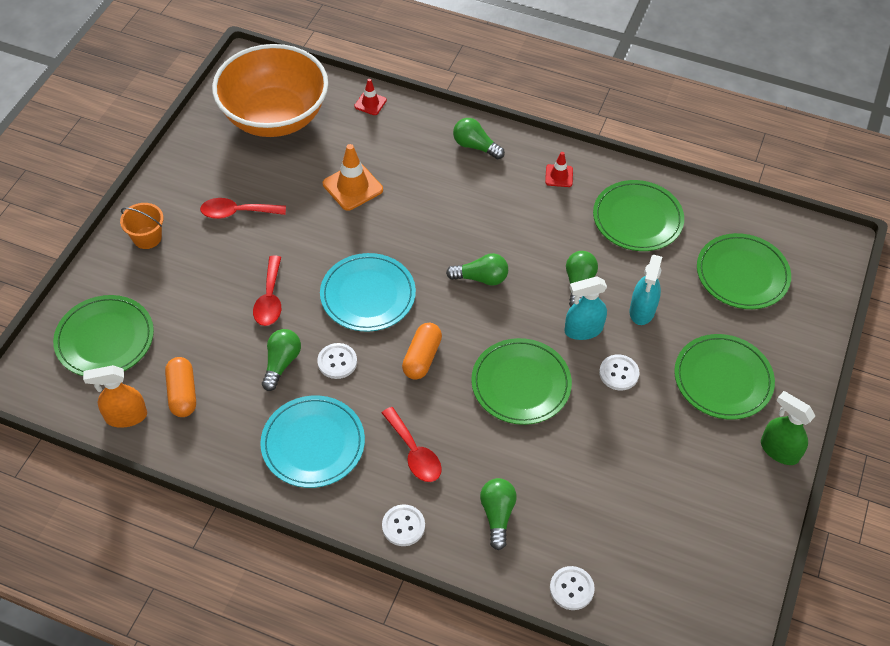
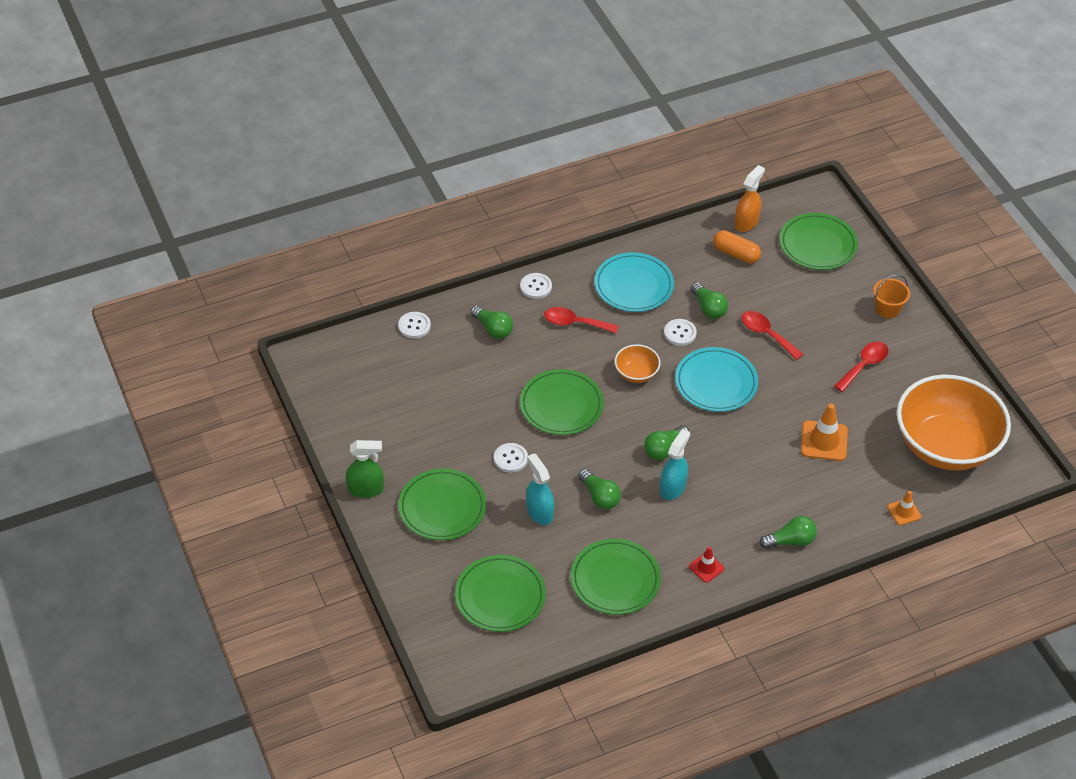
camera: 135 degrees right, 5 degrees down
red traffic cone [354,79,387,115] -> orange traffic cone [887,491,921,525]
orange capsule [402,323,442,380] -> orange bowl [615,344,660,383]
turquoise spray bottle [564,276,607,340] -> turquoise spray bottle moved to [660,429,690,500]

